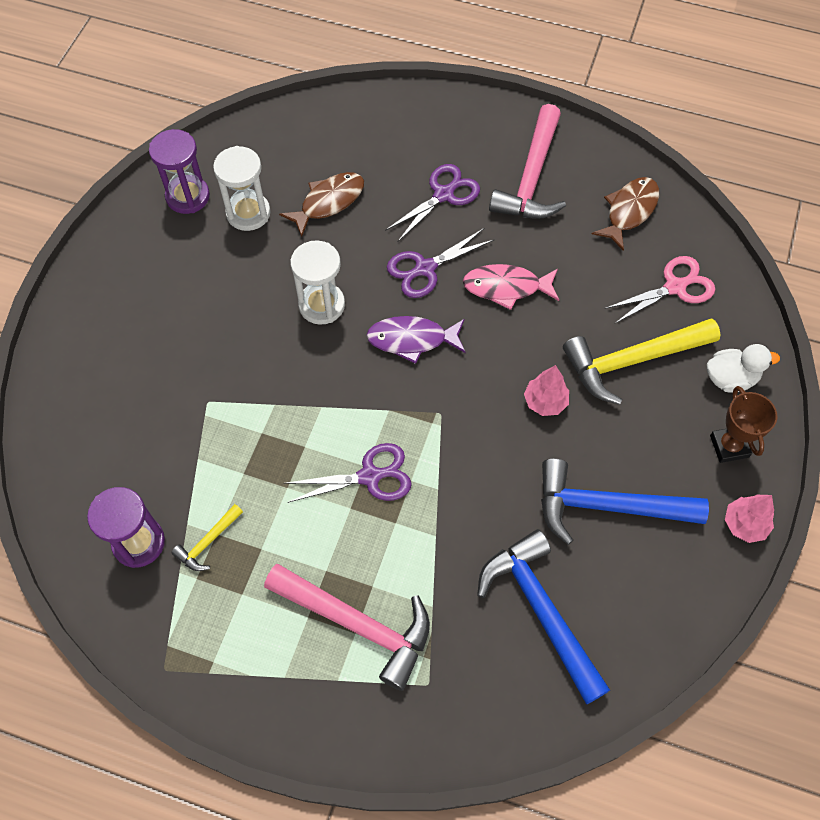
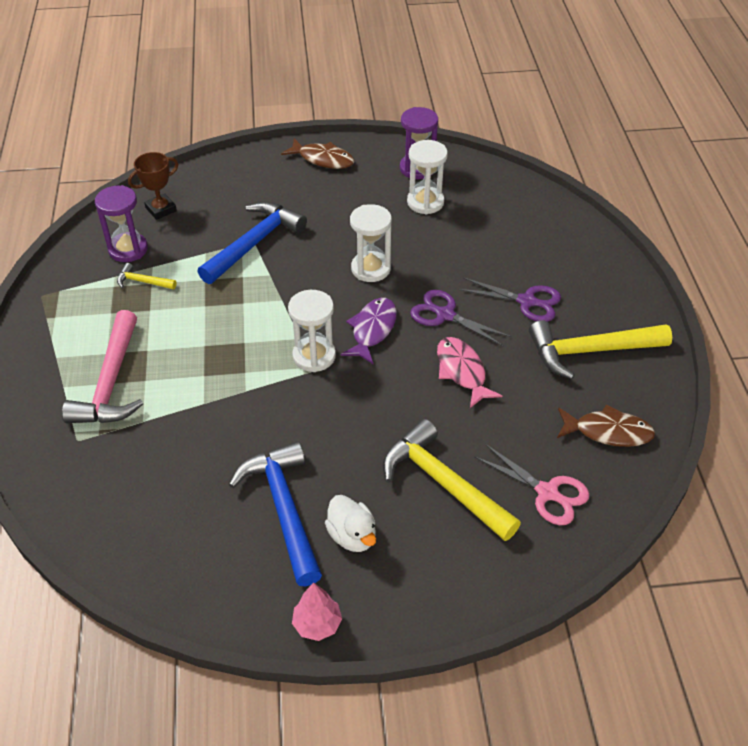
camera: 65 degrees right, 15 degrees down
brown fish [279,172,364,237] -> brown fish moved to [281,138,354,169]
purple scissors [284,443,412,503] -> none
purple fish [367,316,465,364] -> purple fish turned 45 degrees clockwise [341,298,397,365]
blue hammer [477,529,610,704] -> blue hammer moved to [197,202,307,284]
pink hammer [489,104,566,219] -> yellow hammer [529,320,672,379]
pink tree [524,365,569,416] -> none
white duck [707,344,780,393] -> white duck moved to [325,495,376,552]
brown trophy [710,386,777,463] -> brown trophy moved to [128,152,178,220]
none -> white hourglass [288,290,336,372]

